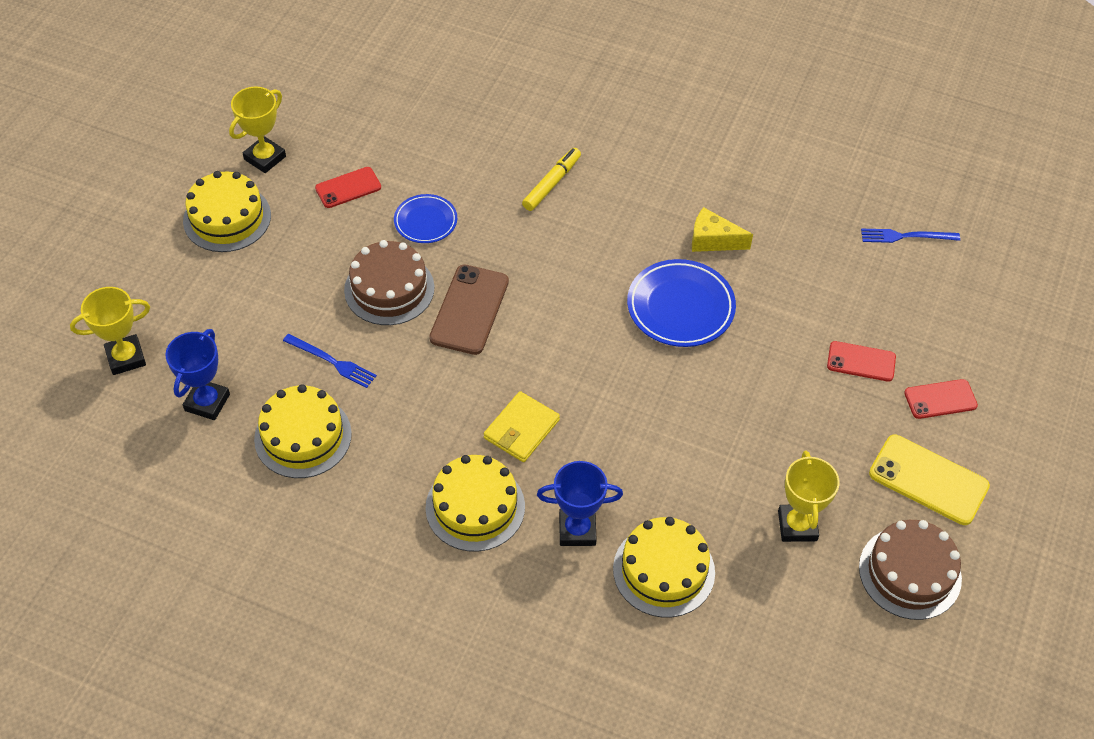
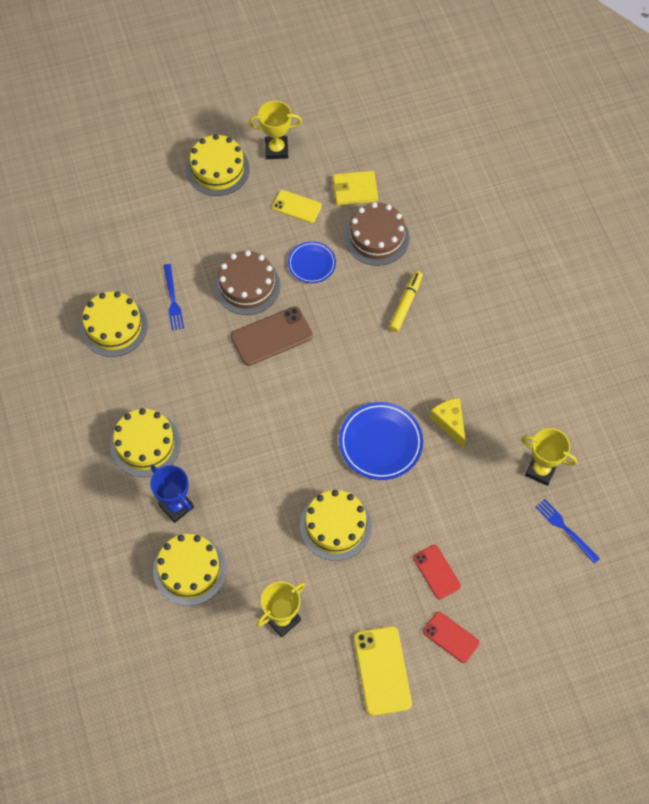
camera: 50 degrees right, 10 degrees up
yellow trophy [70,287,150,375] -> yellow trophy moved to [521,428,577,486]
blue trophy [165,329,230,420] -> none
red phone [315,167,381,208] -> yellow phone [272,190,322,223]
yellow wallet [483,391,560,462] -> yellow wallet moved to [333,171,378,205]
yellow marker [522,148,581,211] -> yellow marker turned 60 degrees counterclockwise [389,271,423,332]
brown cake [859,520,962,620] -> brown cake moved to [344,202,410,266]
none -> yellow cake [300,490,372,561]

